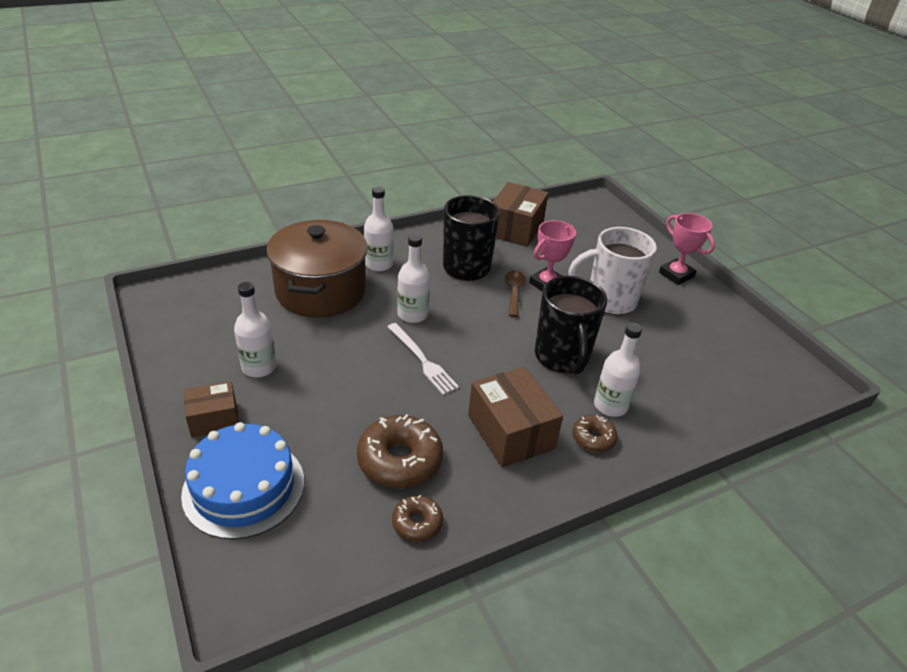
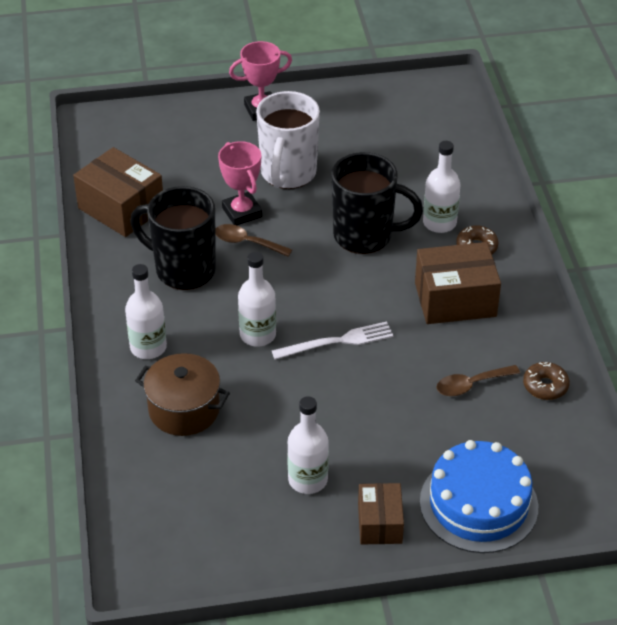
camera: 70 degrees left, 5 degrees up
brown pot [267,220,368,318] -> brown pot [135,353,230,436], size x0.62
brown donut [357,414,443,488] -> brown spoon [437,365,520,396]

